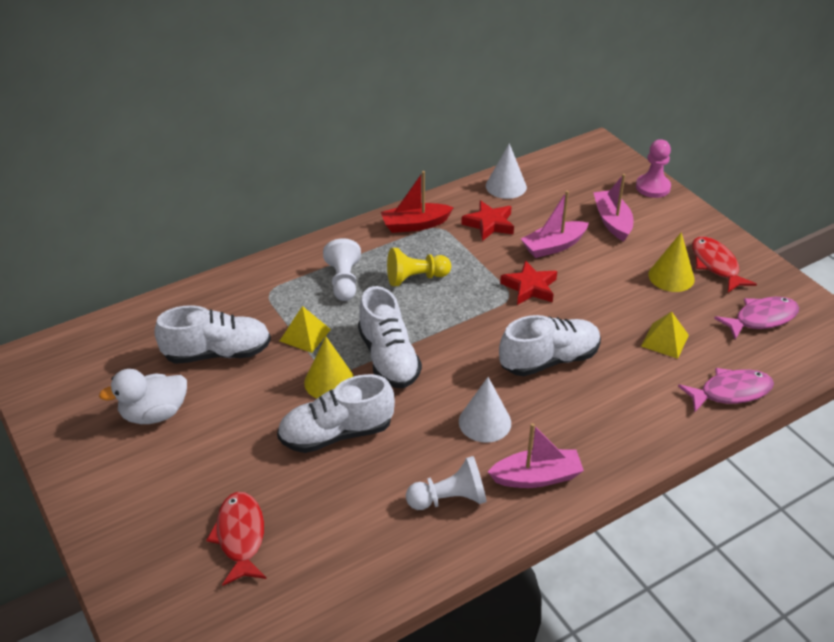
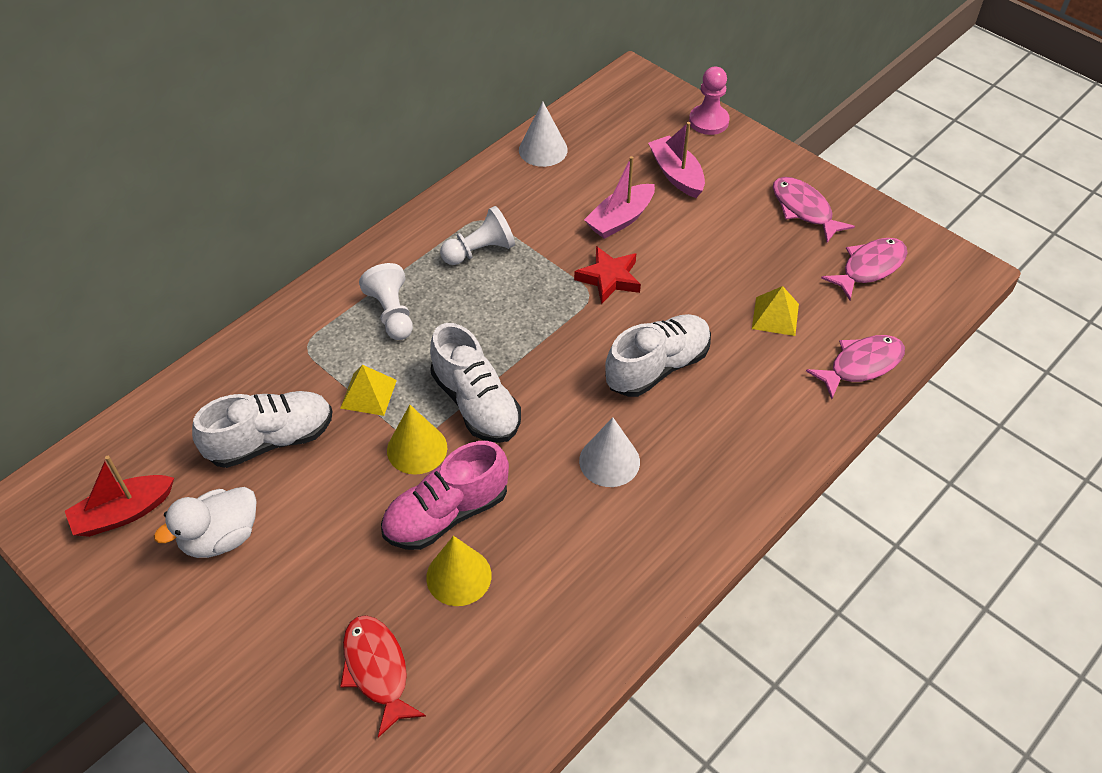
camera: 15 degrees left, 10 degrees up
white shoe [277,374,395,453] -> pink shoe [381,441,509,550]
red boat [381,171,454,233] -> red boat moved to [65,456,174,537]
yellow pawn [387,248,451,286] -> none
white pawn [406,456,487,510] -> white pawn moved to [440,206,515,265]
red star [461,200,514,241] -> none
pink boat [488,423,584,488] -> none
yellow cone [648,232,695,292] -> yellow cone moved to [426,536,492,606]
red fish [692,236,757,292] -> pink fish [773,177,855,242]

